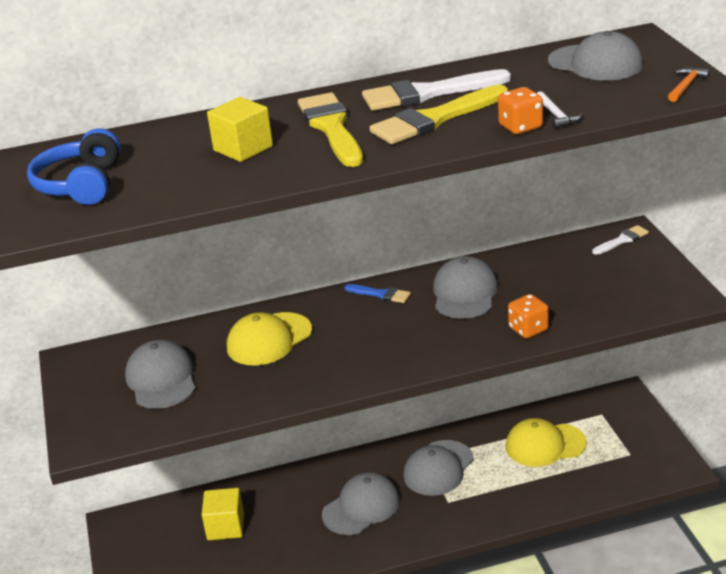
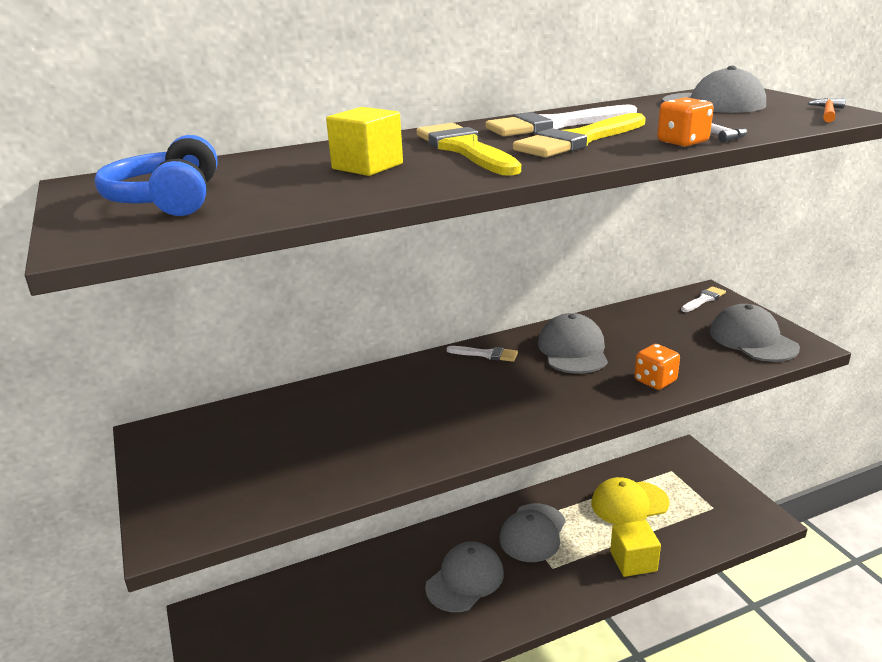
camera: 10 degrees left, 5 degrees down
grey cap [125,340,196,409] -> grey cap moved to [710,304,800,362]
yellow cube [202,488,244,540] -> yellow cube moved to [610,520,661,577]
yellow cap [227,312,312,366] -> none
blue brush [344,284,411,303] -> white brush [446,346,518,362]

